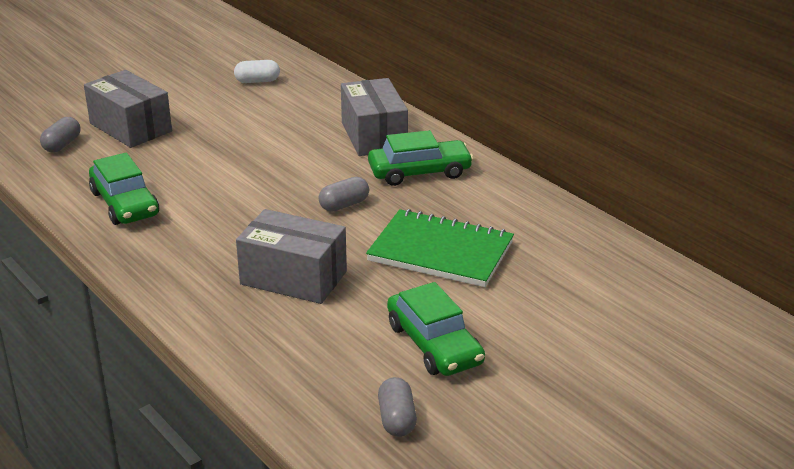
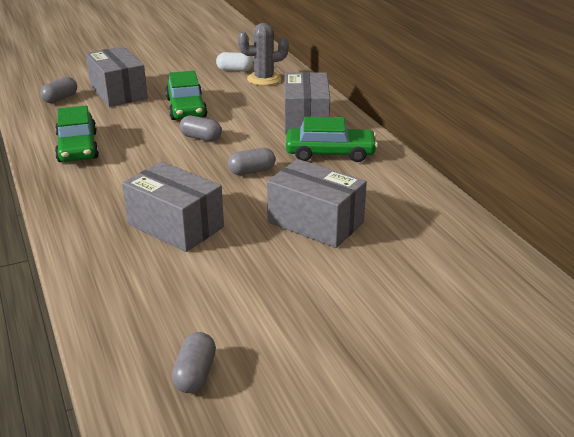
camera: 15 degrees right, 0 degrees up
green notebook [366,209,514,287] -> grey box [267,159,367,248]
green car [387,282,485,376] -> green car moved to [165,71,207,120]
none -> grey capsule [180,115,222,141]
none -> grey cactus [238,23,289,86]

